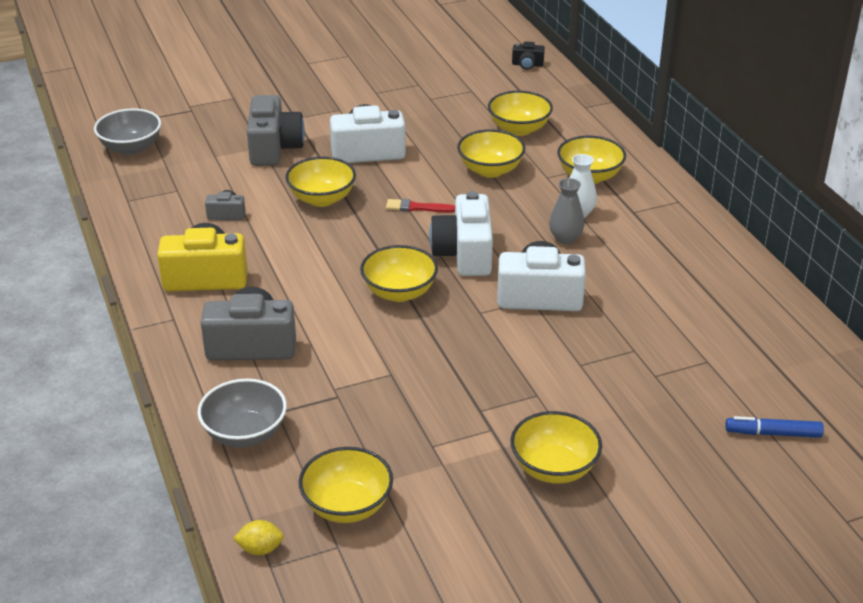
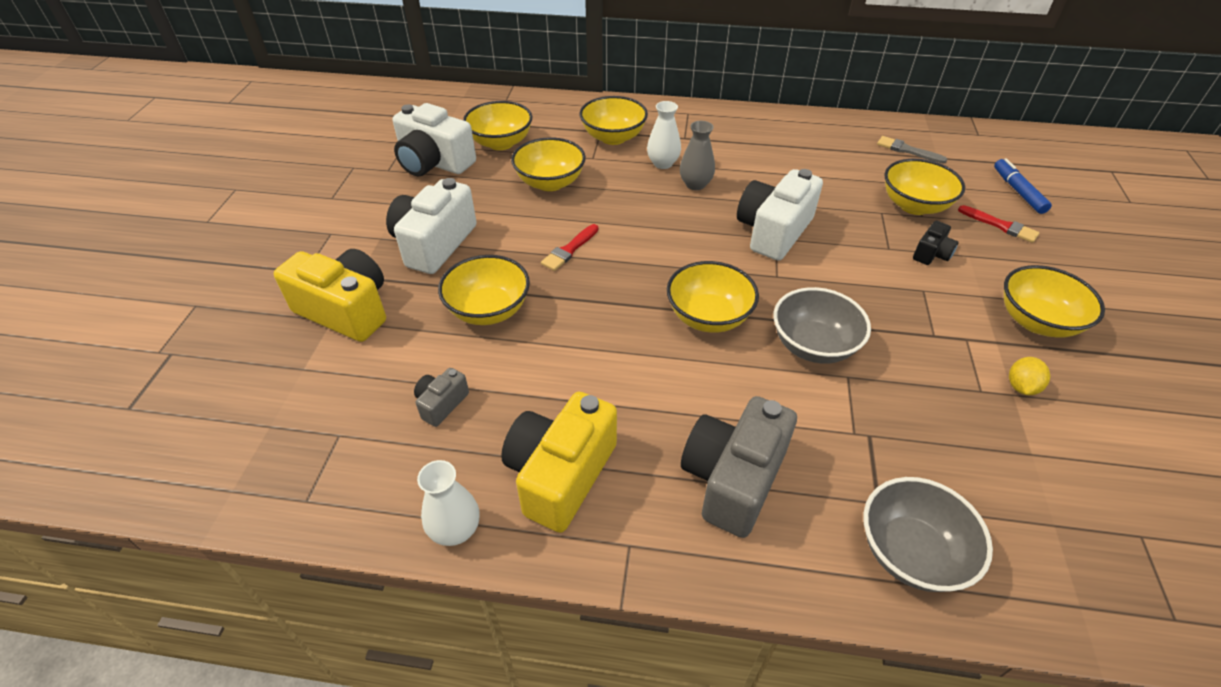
camera: 60 degrees left, 10 degrees up
grey bowl [94,108,161,155] -> grey bowl moved to [773,287,871,364]
yellow lemon [233,520,284,555] -> yellow lemon moved to [1009,357,1050,395]
grey camera [247,95,305,166] -> yellow camera [274,249,386,342]
yellow bowl [299,447,393,523] -> yellow bowl moved to [884,159,965,215]
white camera [430,191,493,276] -> white camera moved to [393,103,476,176]
black camera [512,41,545,70] -> black camera moved to [913,221,959,265]
blue marker [726,416,824,438] -> blue marker turned 135 degrees clockwise [994,159,1052,214]
none -> white vase [417,460,479,546]
none -> grey brush [877,136,948,164]
none -> red brush [958,205,1040,243]

